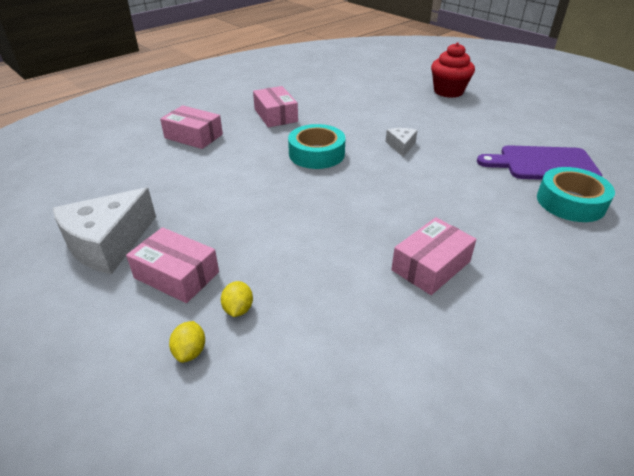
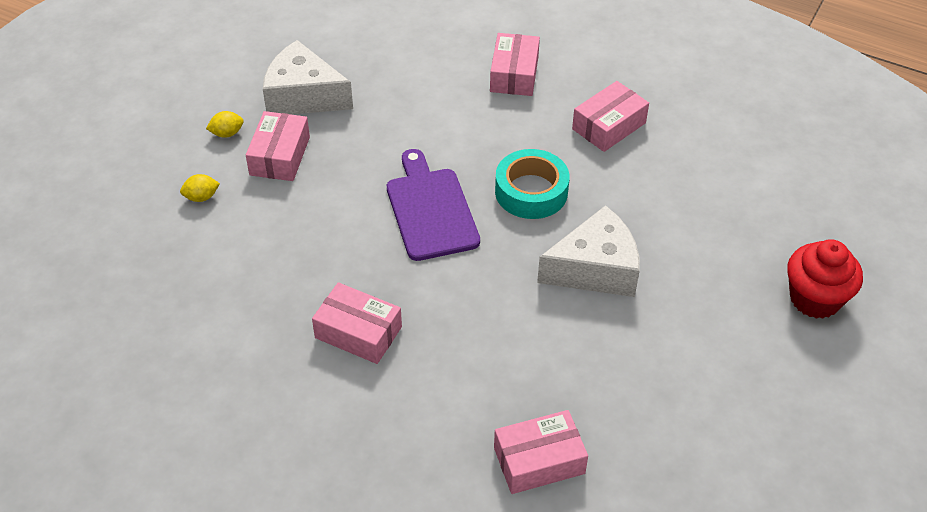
camera: 70 degrees right, 10 degrees up
yellow lemon [221,281,253,317] -> yellow lemon moved to [206,111,244,138]
white cheese [386,128,418,157] -> white cheese [537,205,640,297], size x2.06
purple cutting board [477,145,602,180] -> purple cutting board moved to [387,149,480,261]
turquoise tape [537,167,615,222] -> pink box [494,410,588,494]

